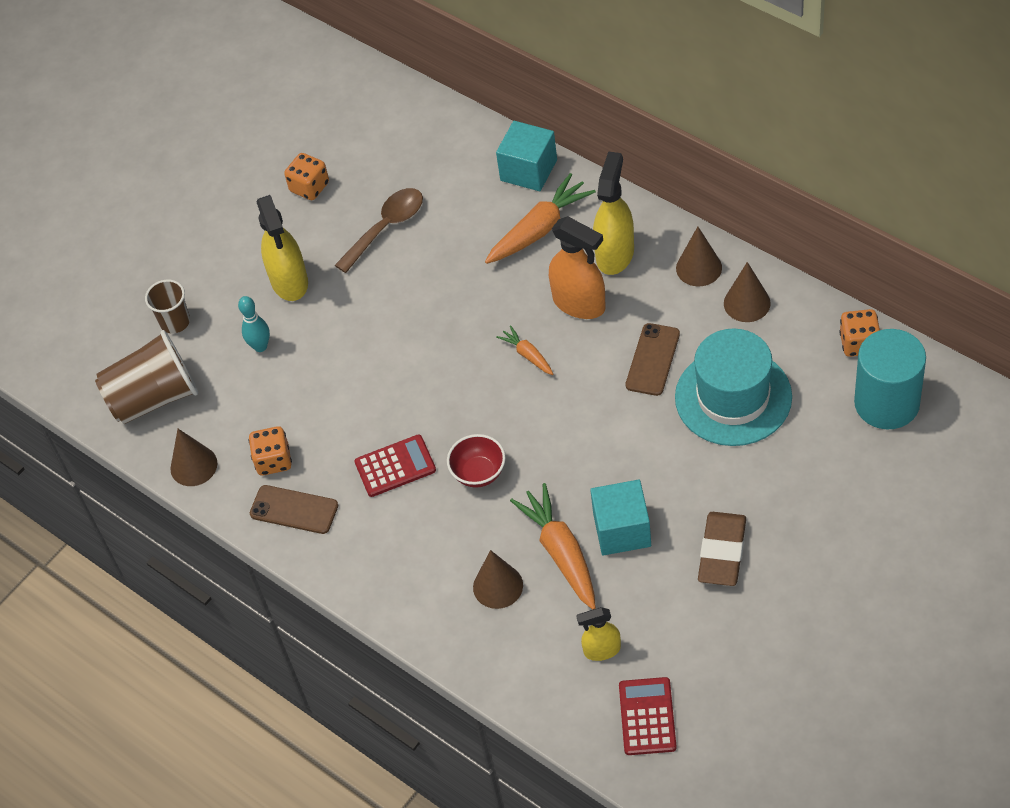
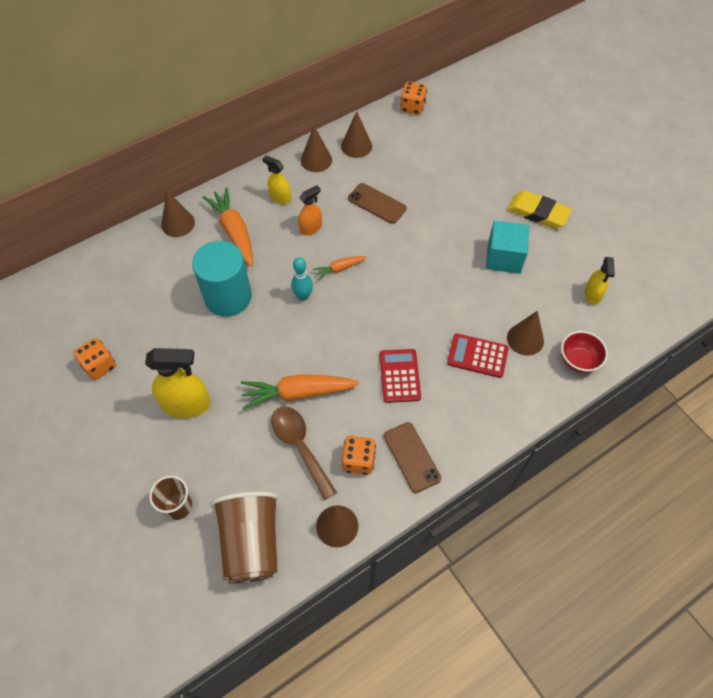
camera: 80 degrees left, 5 degrees up
turquoise bowling pin [238,296,270,352] -> turquoise bowling pin moved to [291,257,313,301]
brown phone [250,485,338,534] -> brown phone turned 60 degrees counterclockwise [384,422,441,493]
brown spoon [335,188,423,273] -> brown spoon moved to [271,406,337,500]
red bowl [447,434,505,488] -> red bowl moved to [561,331,608,373]
turquoise cube [496,121,557,191] -> brown cone [161,190,195,237]
orange carrot [510,483,596,610] -> orange carrot moved to [241,374,359,410]
orange spray bottle [549,216,606,319] -> orange spray bottle [298,185,322,235], size x0.58
yellow spray bottle [593,151,634,275] -> yellow spray bottle [263,155,291,204], size x0.58
red calculator [619,677,677,755] -> red calculator moved to [447,333,509,378]
turquoise hat [675,329,792,446] -> none
brown eraser [698,512,746,586] -> yellow eraser [507,190,572,229]
turquoise cylinder [854,329,926,429] -> turquoise cylinder moved to [192,241,252,317]

